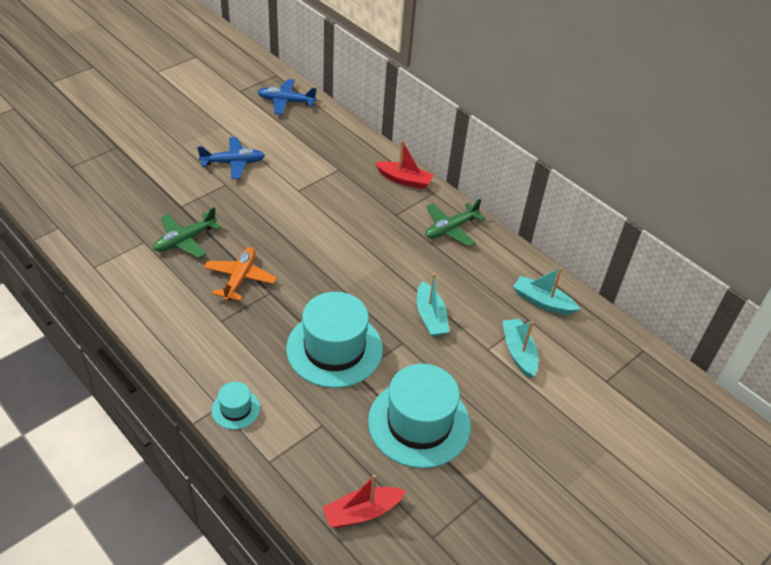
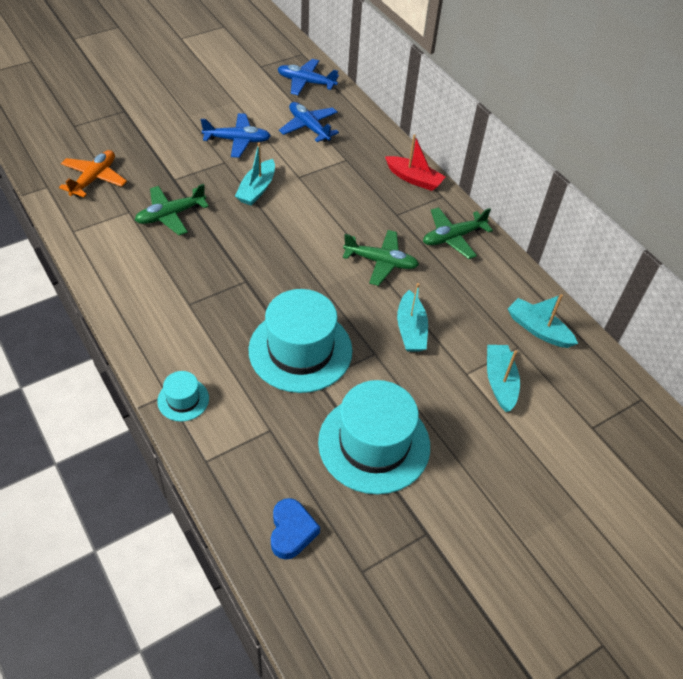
camera: 10 degrees right, 5 degrees up
orange plane [204,247,277,301] -> orange plane moved to [59,150,127,197]
red boat [322,474,406,528] -> blue heart [271,498,320,560]
none -> turquoise boat [235,143,275,205]
none -> blue plane [279,102,339,142]
none -> green plane [343,230,419,286]

